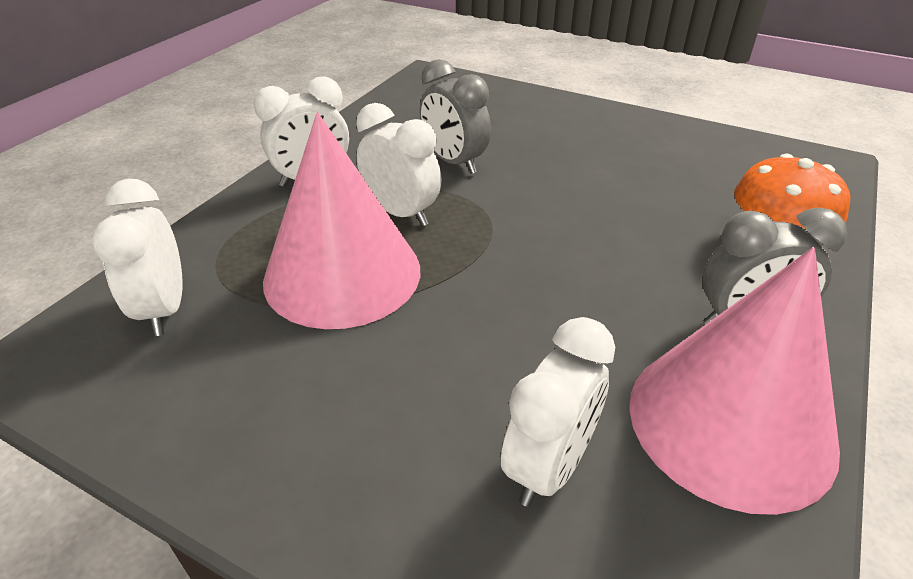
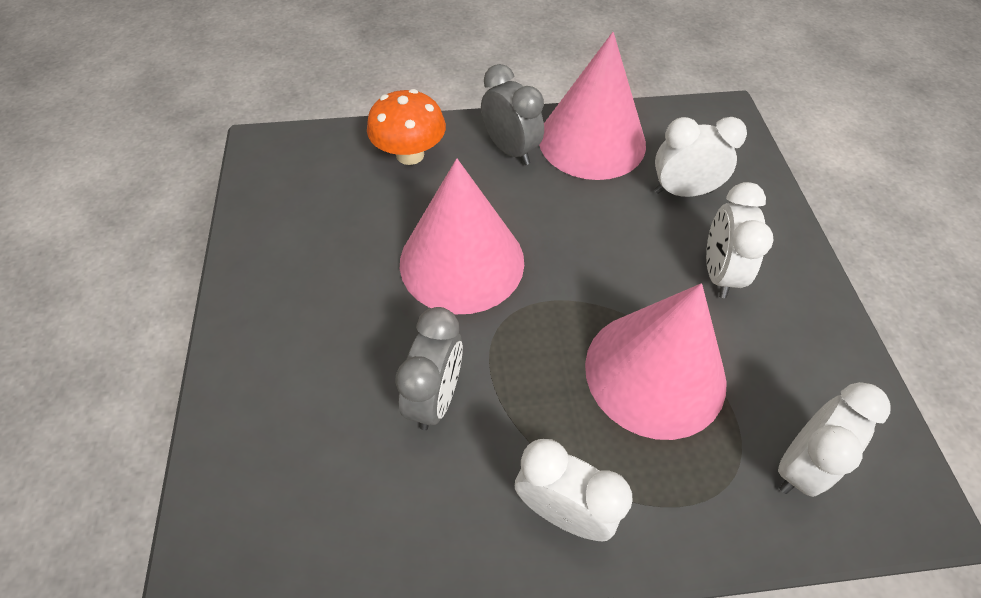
camera: 125 degrees left, 15 degrees up
white clock [356,103,442,226] -> white clock moved to [706,182,774,298]
none -> pink cone [400,159,524,314]

